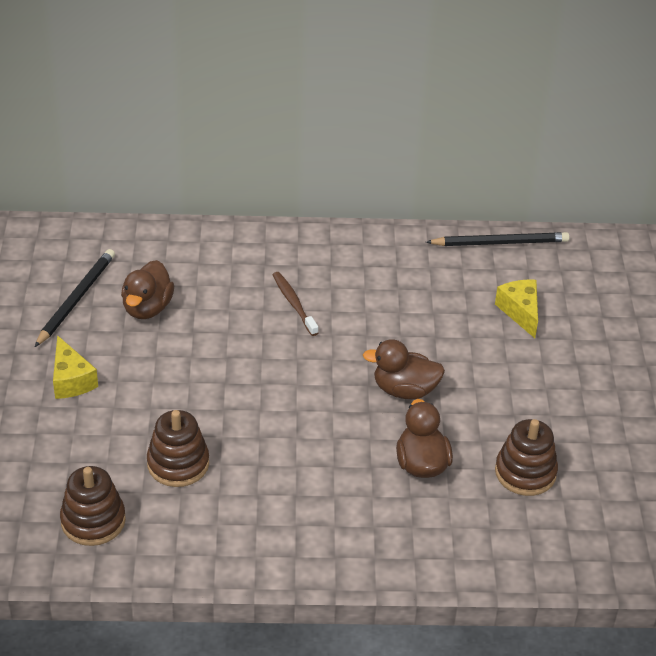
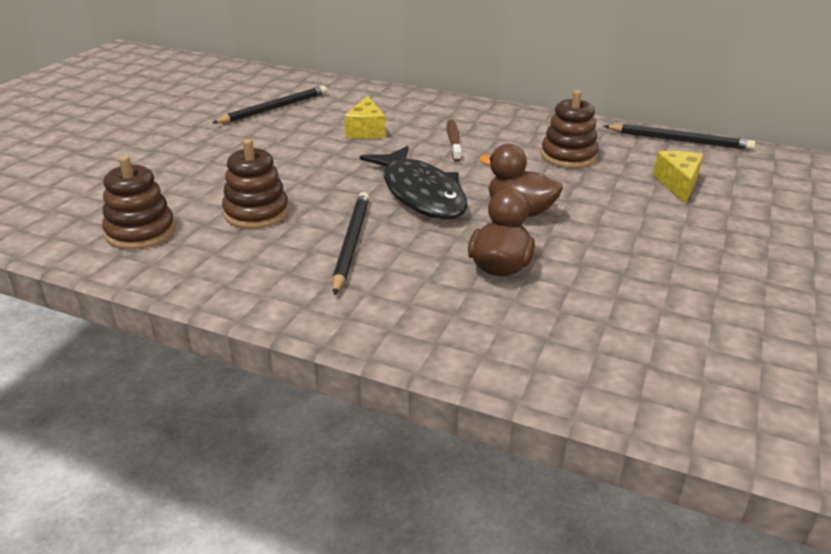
camera: 25 degrees right, 10 degrees down
yellow cheese [53,335,98,399] -> yellow cheese moved to [345,95,385,139]
brown duck [121,260,174,319] -> none
brown stacking toy [495,419,558,496] -> brown stacking toy moved to [541,90,599,168]
none -> black pencil [332,192,369,295]
none -> black fish [360,146,468,219]

